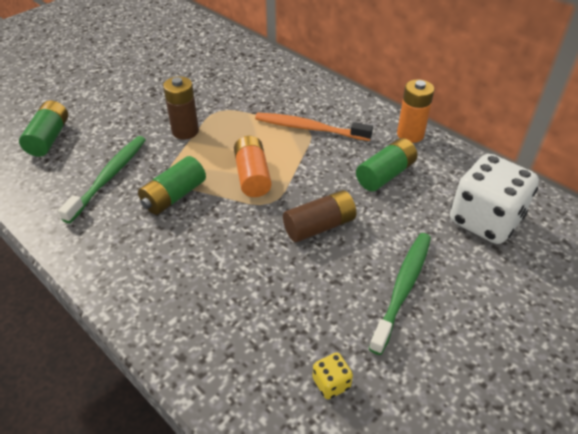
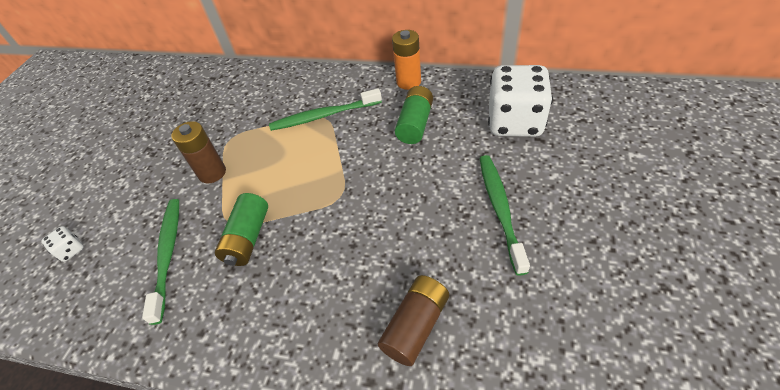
camera: 25 degrees left, 5 degrees up
green battery [19,100,68,157] -> white dice [42,226,84,262]
orange battery [234,136,272,197] -> none
orange toothbrush [255,113,373,141] -> green toothbrush [269,88,382,131]
brown battery [283,190,357,242] -> brown battery moved to [378,275,449,366]
yellow dice [313,352,353,399] -> none

